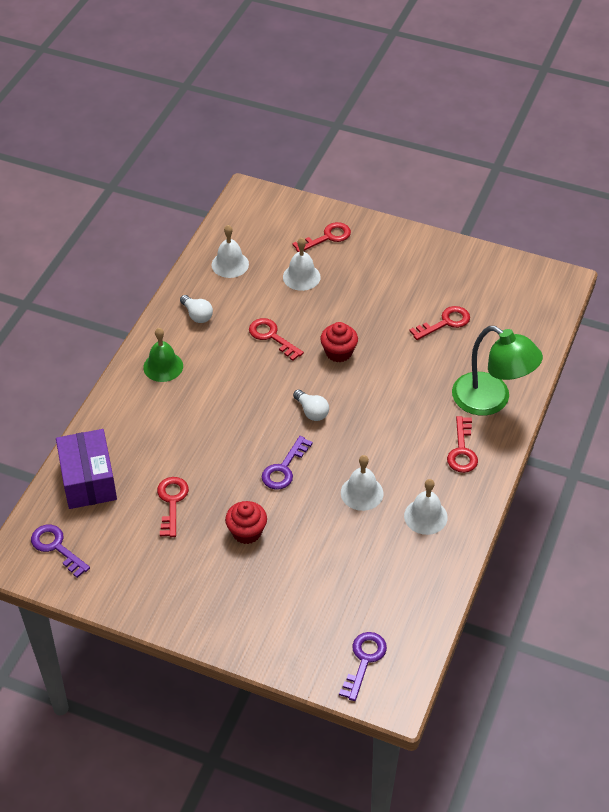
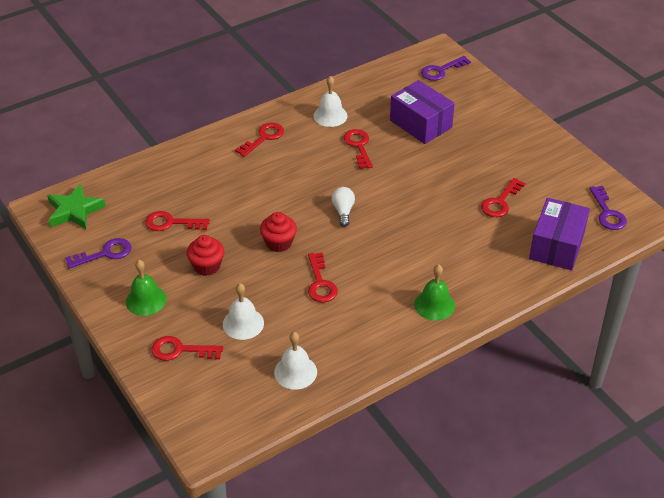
camera: 145 degrees left, 5 degrees down
white light bulb [180,295,213,323] -> none
red cupcake [225,501,267,544] -> red cupcake moved to [187,235,224,276]
purple key [262,436,313,490] -> purple key moved to [65,238,131,269]
white bell [341,455,384,511] -> red key [343,129,373,169]
green lamp [452,326,543,416] -> none
none -> green star [47,184,106,229]
none -> green bell [126,260,167,316]
none -> purple box [390,80,455,144]

